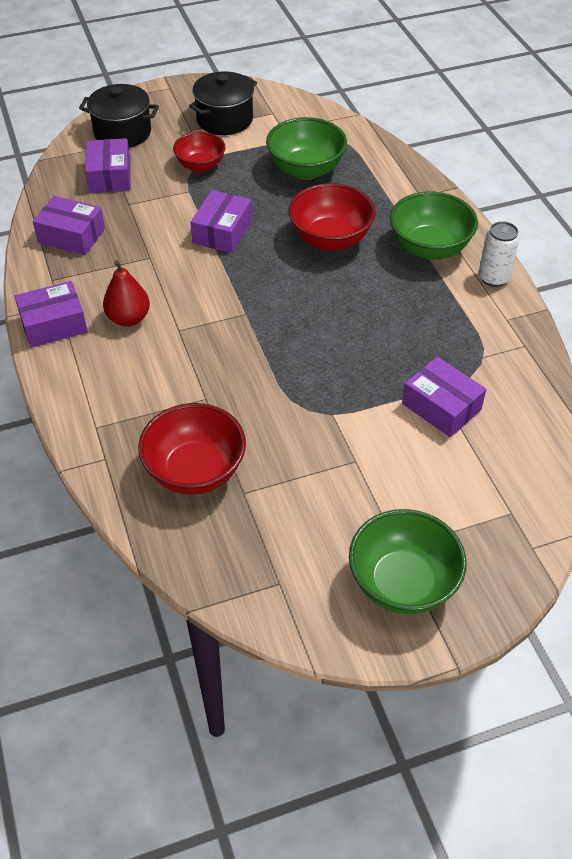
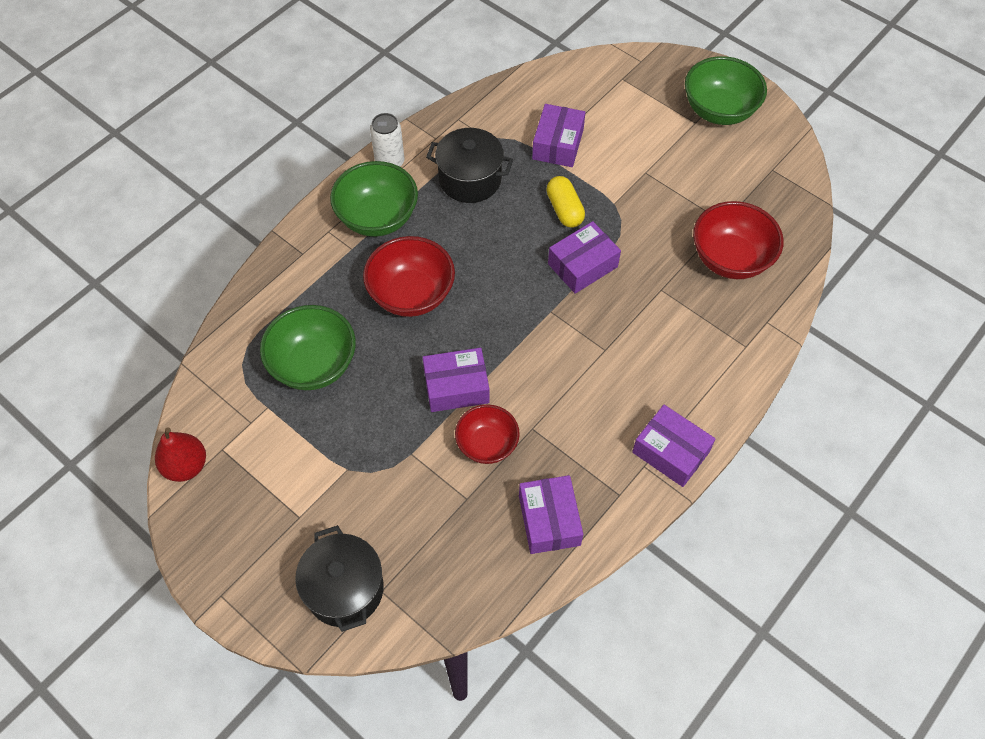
camera: 120 degrees left, 10 degrees up
purple box [85,138,131,193] -> purple box moved to [548,221,621,294]
red pear [103,260,150,326] -> red pear moved to [155,427,206,482]
red bowl [173,132,226,172] -> red bowl moved to [455,405,520,464]
black pot [189,71,257,135] -> black pot moved to [426,128,513,203]
none -> yellow capsule [546,176,585,228]

